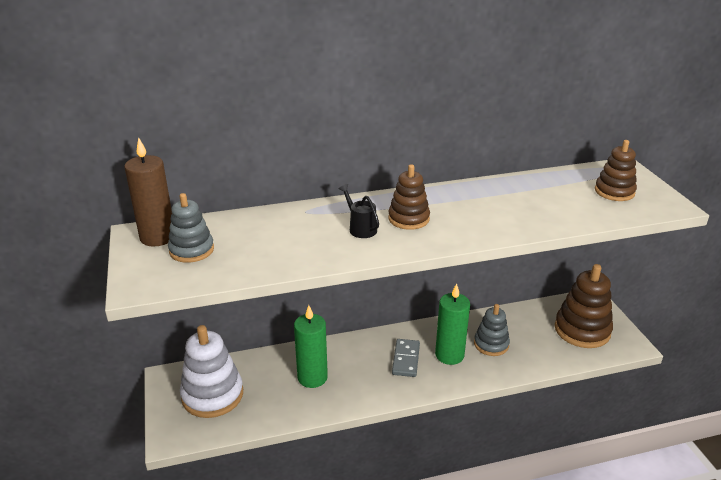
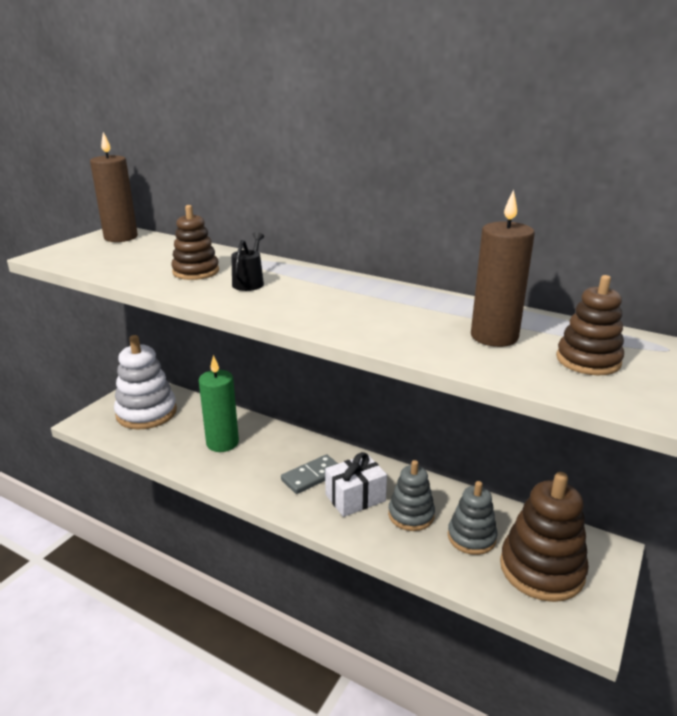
camera: 45 degrees right, 5 degrees down
grey stacking toy [168,193,214,263] -> grey stacking toy moved to [448,481,497,555]
brown stacking toy [388,164,430,230] -> brown stacking toy moved to [171,205,219,280]
green candle [435,284,470,365] -> white gift [325,452,387,517]
none -> brown candle [471,190,535,347]

